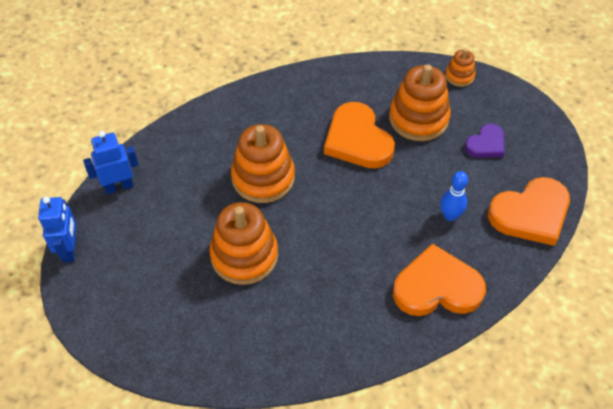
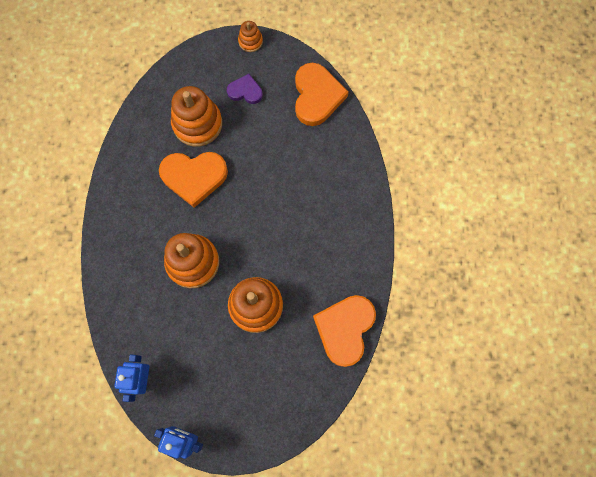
camera: 65 degrees left, 20 degrees up
orange heart [393,243,486,316] -> orange heart moved to [313,295,376,367]
blue bowling pin [440,171,468,221] -> none
orange stacking toy [445,49,476,87] -> orange stacking toy moved to [238,21,263,52]
purple heart [465,124,505,158] -> purple heart turned 60 degrees counterclockwise [227,74,263,104]

